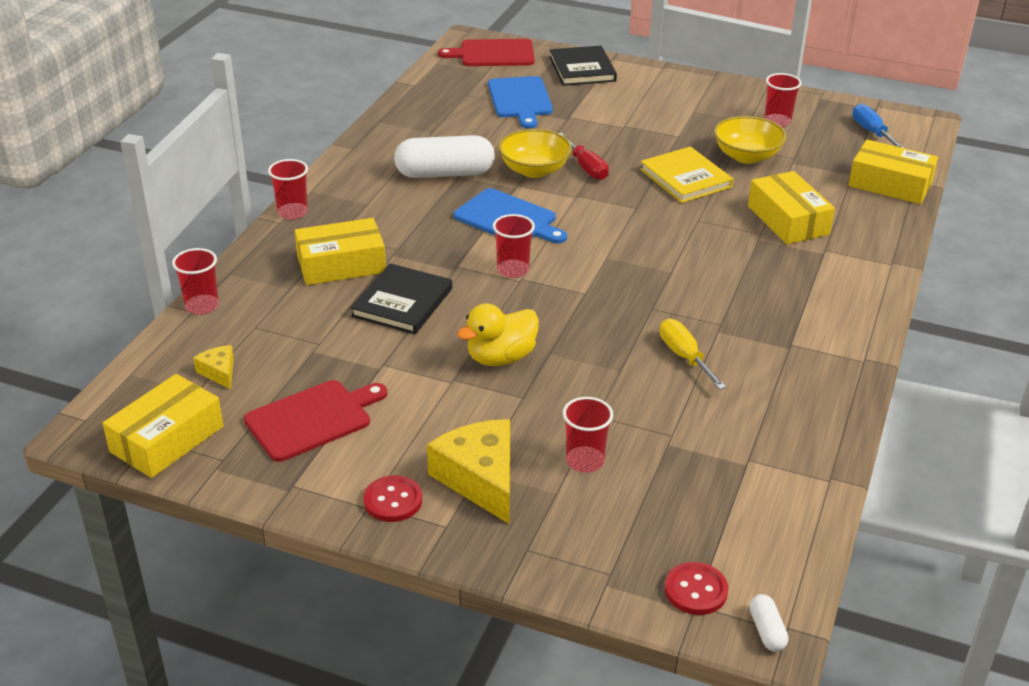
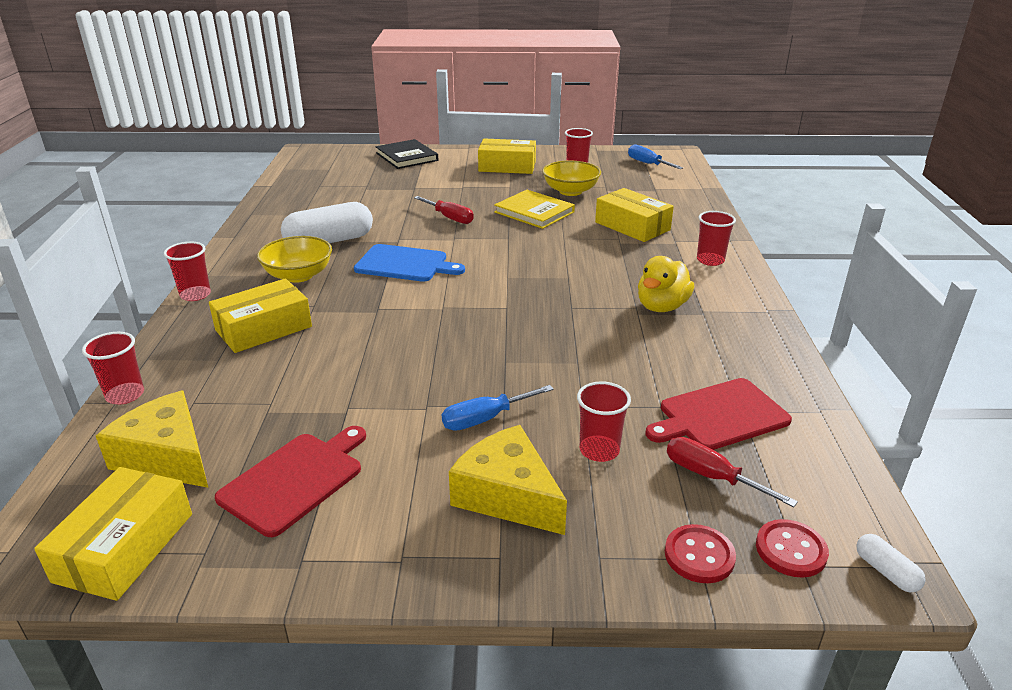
camera: 20 degrees left, 5 degrees down
yellow cheese [193,345,234,389] -> yellow cheese [96,391,208,488], size x2.04
black book [350,263,452,334] -> none
red button [363,475,422,522] -> red button moved to [665,524,736,583]
red cutting board [438,39,535,66] -> red cutting board moved to [645,378,792,450]
yellow duck [457,303,539,366] -> yellow duck moved to [638,256,694,312]
blue cutting board [488,76,553,129] -> none
red cup [493,214,535,278] -> red cup moved to [697,211,736,266]
yellow bowl [499,129,572,178] -> yellow bowl moved to [257,236,332,283]
yellow screwdriver [659,318,726,390] -> none
yellow box [848,140,938,204] -> yellow box moved to [478,139,536,174]
none -> blue screwdriver [442,385,554,431]
none -> red screwdriver [667,437,798,507]

